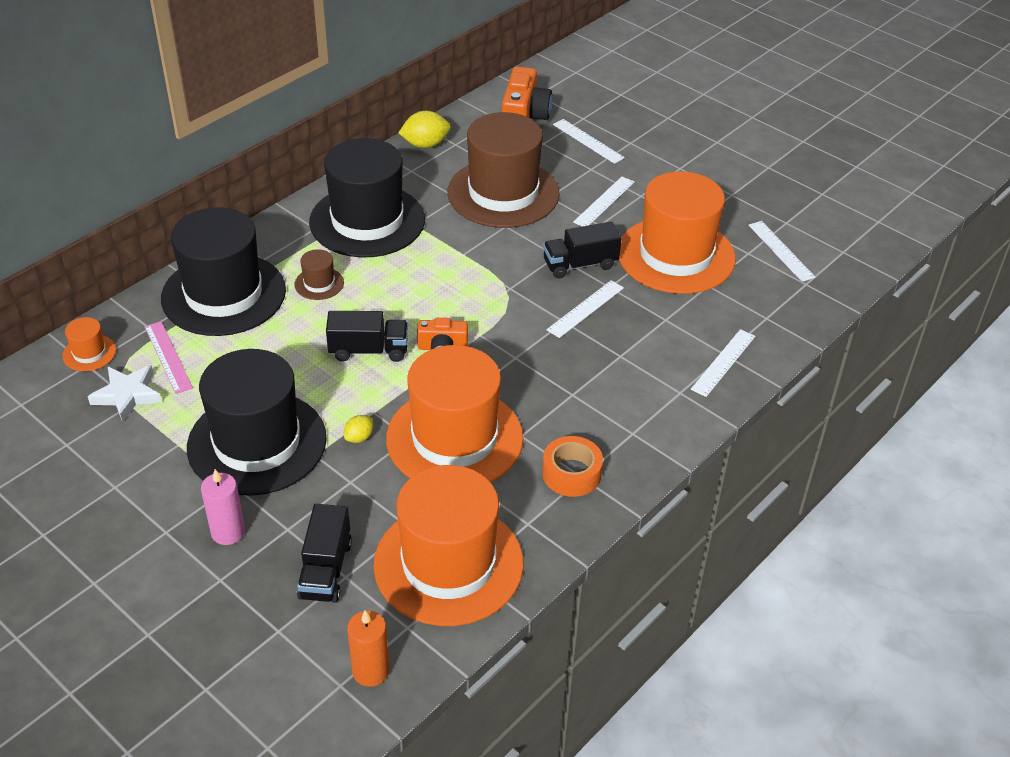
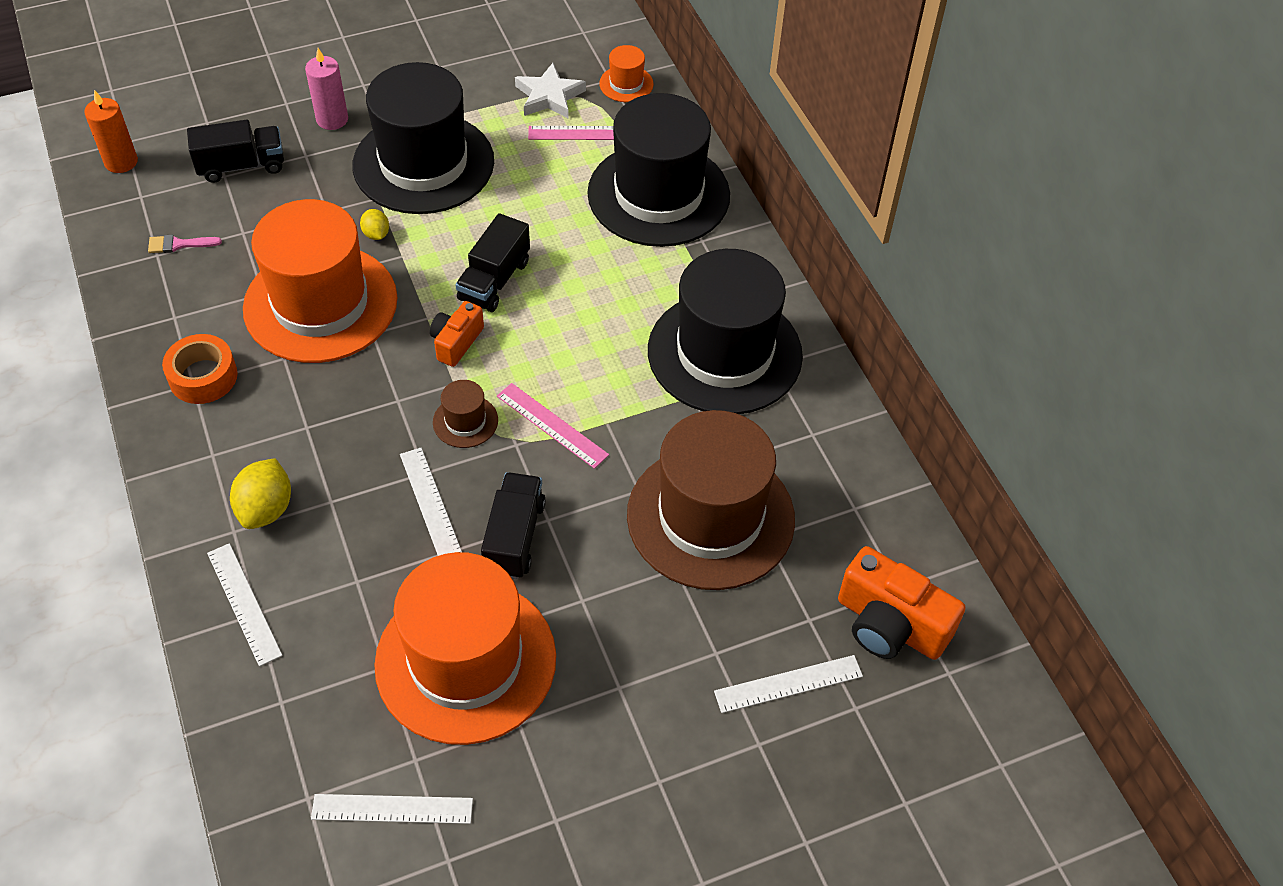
camera: 115 degrees right, 10 degrees up
brown hat [294,249,344,300] -> brown hat moved to [433,380,498,448]
black truck [297,504,352,603] -> black truck turned 135 degrees clockwise [187,120,284,183]
orange hat [373,465,524,626] -> pink brush [148,235,222,253]
yellow lemon [398,111,451,148] -> yellow lemon moved to [230,458,291,529]
white ruler [573,177,635,226] -> none
none -> pink ruler [497,383,609,469]

